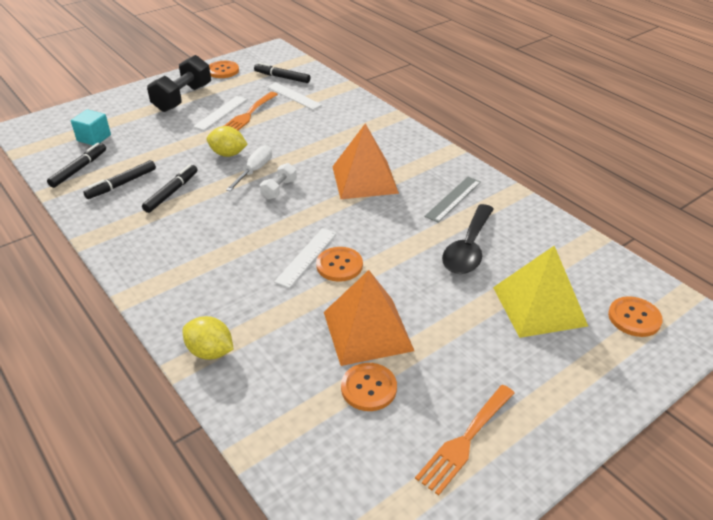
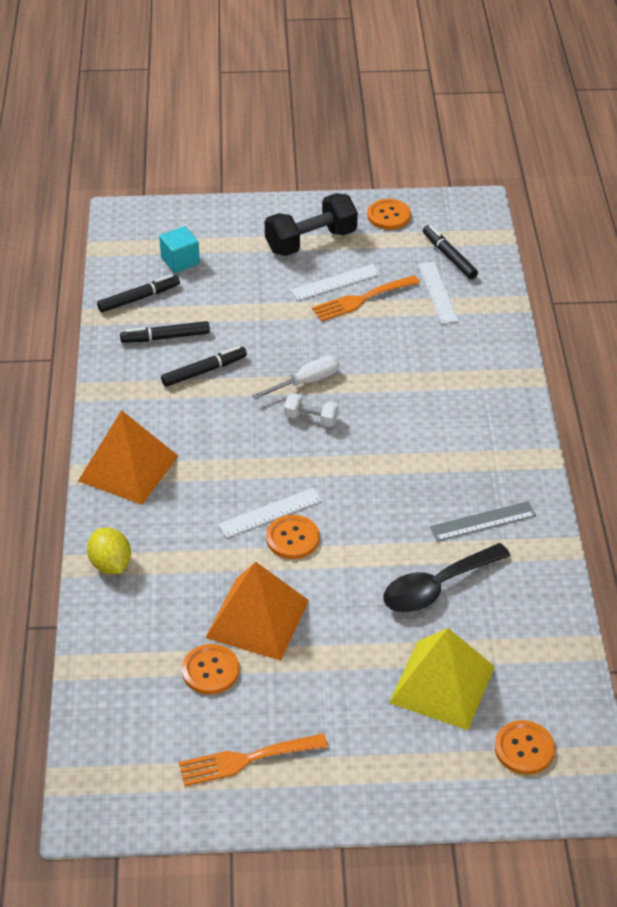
camera: 35 degrees right, 5 degrees up
yellow lemon [207,126,248,157] -> none
white dumbbell [260,163,297,200] -> white dumbbell turned 45 degrees clockwise [284,393,339,427]
orange pyramid [332,123,399,199] -> orange pyramid moved to [78,410,178,505]

